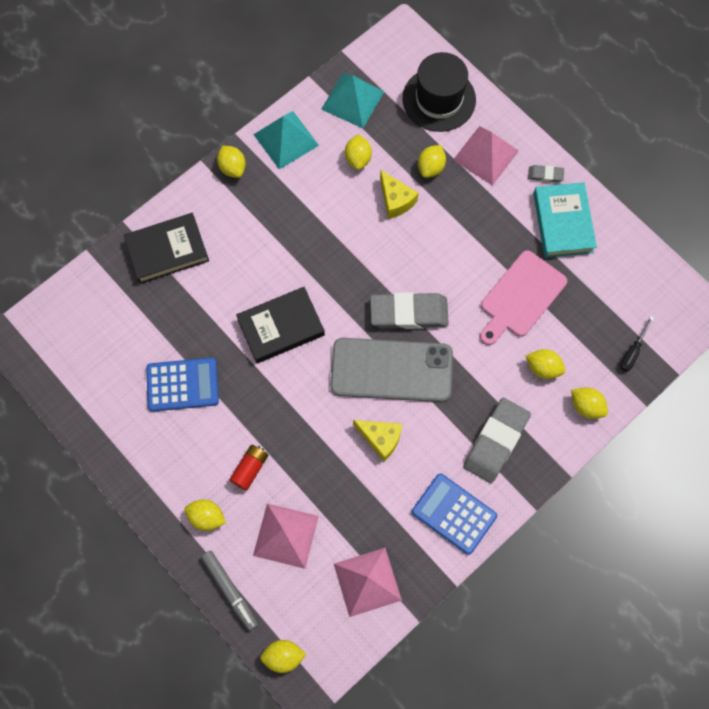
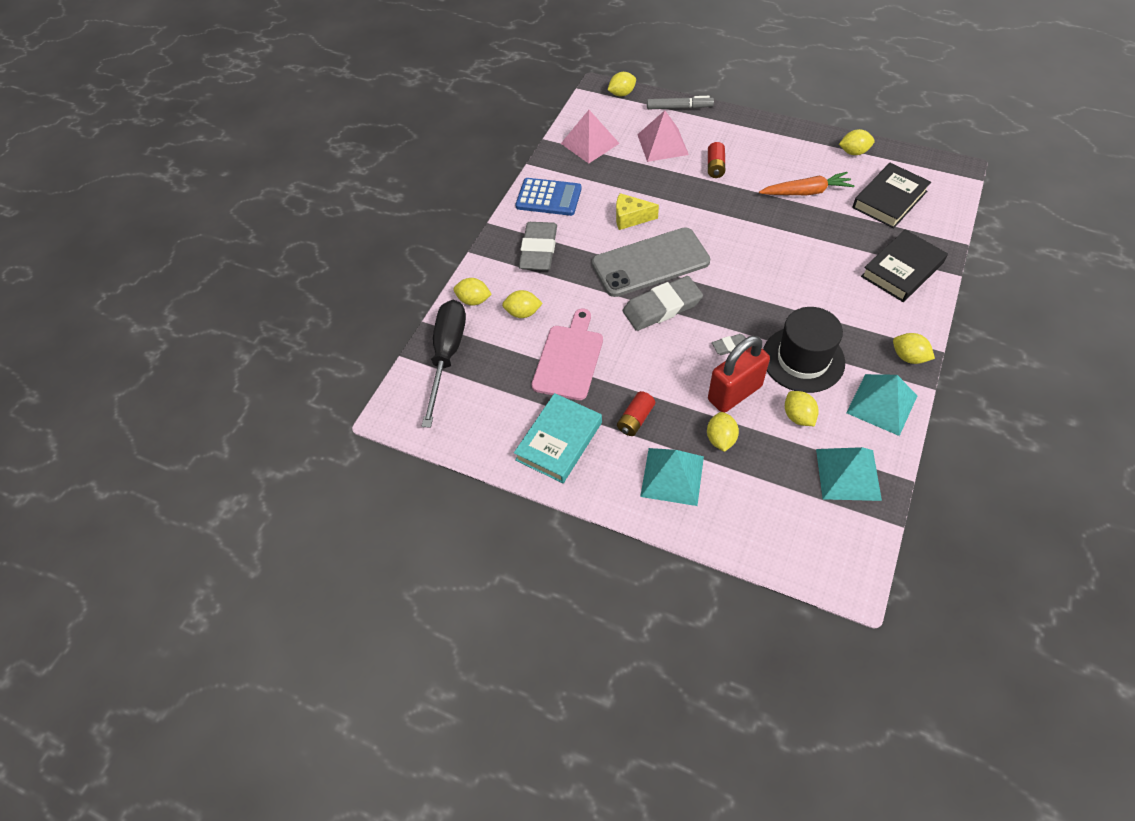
camera: 160 degrees right, 15 degrees down
blue calculator [146,358,219,412] -> orange carrot [759,172,855,195]
yellow lemon [185,499,226,531] -> yellow lemon moved to [839,129,875,155]
grey marker [201,551,258,631] -> grey marker turned 150 degrees clockwise [647,96,714,110]
black book [236,287,325,363] -> black book moved to [852,163,931,229]
yellow cheese [380,170,418,219] -> red padlock [708,336,770,413]
black hat [402,52,476,132] -> black hat moved to [763,307,845,393]
pink pyramid [453,126,519,186] -> turquoise pyramid [640,448,704,506]
grey eraser [528,165,564,183] -> grey eraser moved to [712,334,746,355]
turquoise book [533,182,597,258] -> turquoise book turned 60 degrees clockwise [514,393,602,483]
black screwdriver [620,316,654,372] -> black screwdriver [422,300,466,428], size x2.30
none -> red battery [617,391,655,436]

